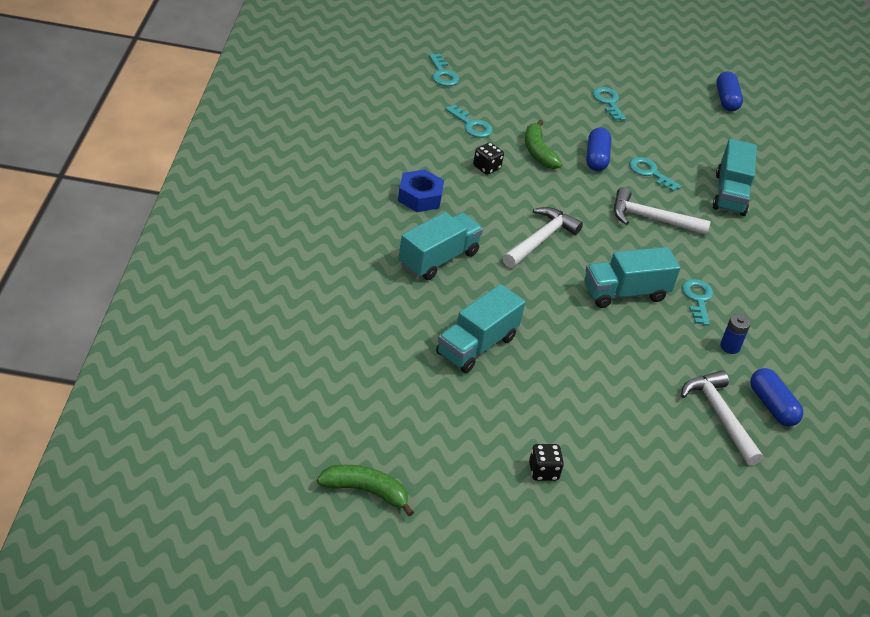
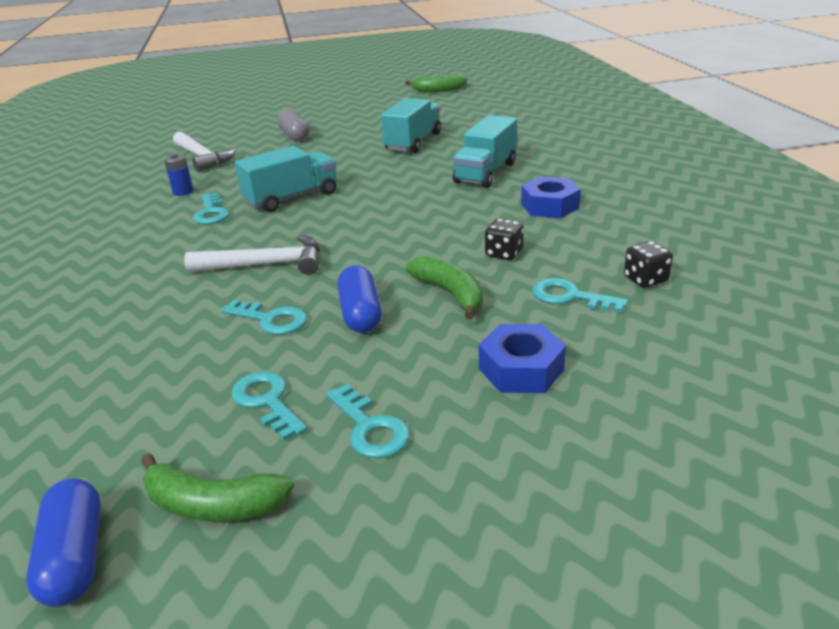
camera: 170 degrees right, 10 degrees down
turquoise key [429,54,459,86] -> turquoise key moved to [231,371,307,441]
white hammer [503,207,583,268] -> none
black dice [529,444,564,481] -> black dice moved to [624,241,673,288]
turquoise truck [713,139,757,216] -> none
blue capsule [750,368,804,426] -> none
none -> green banana [141,453,294,522]
none -> grey capsule [277,109,310,142]
none -> blue nut [479,324,566,393]

